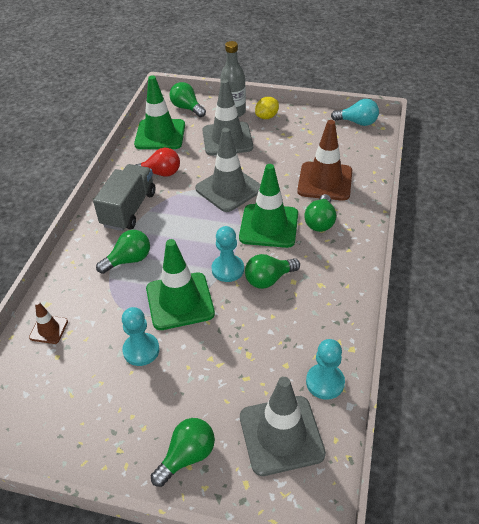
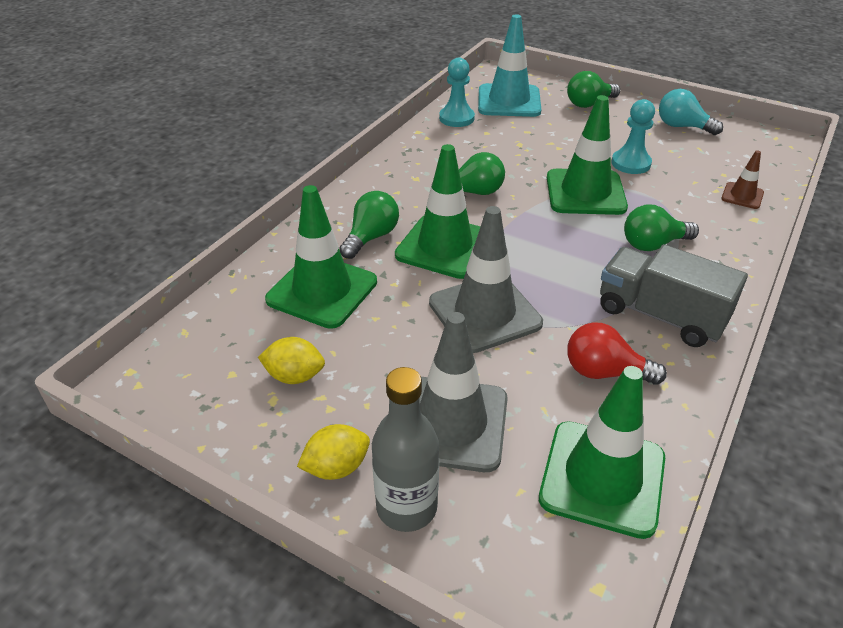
camera: 165 degrees left, 5 degrees down
grey truck [93,164,155,231] -> grey truck turned 90 degrees clockwise [600,244,748,347]
green light bulb [169,82,206,117] -> none
turquoise pawn [211,226,244,282] -> none
grey traffic cone [240,377,326,476] -> turquoise traffic cone [478,14,541,117]
brown traffic cone [297,120,352,201] -> green traffic cone [265,185,377,329]
turquoise light bulb [331,99,379,126] -> turquoise light bulb moved to [659,89,723,135]
none -> yellow lemon [258,337,325,384]

